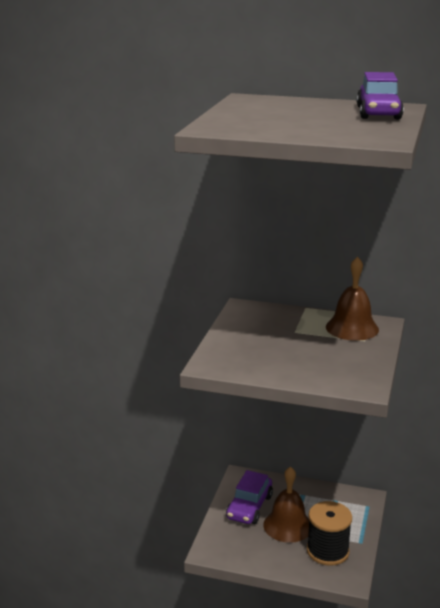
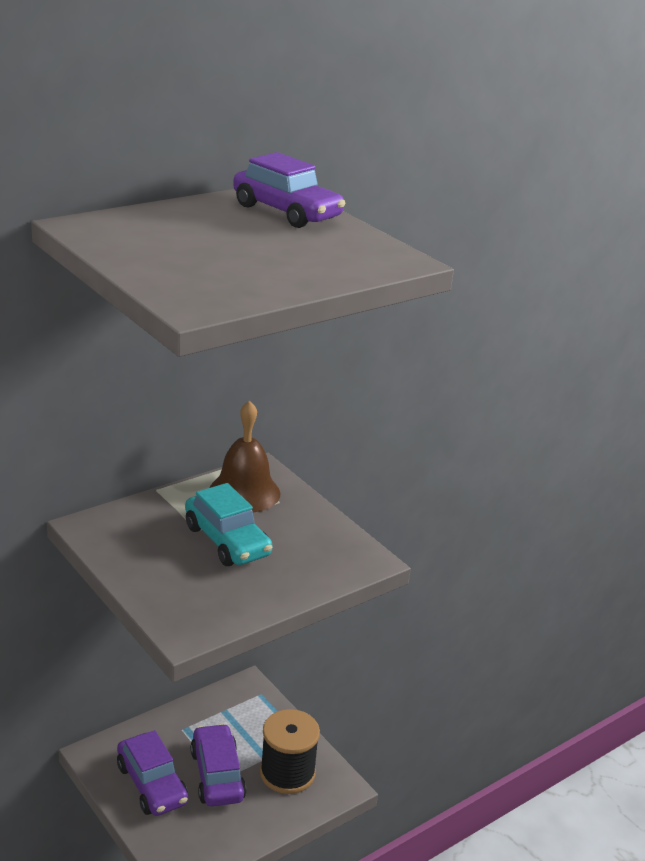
camera: 55 degrees left, 5 degrees up
brown bell [263,466,309,543] -> purple car [190,724,246,806]
none -> turquoise car [185,483,273,566]

